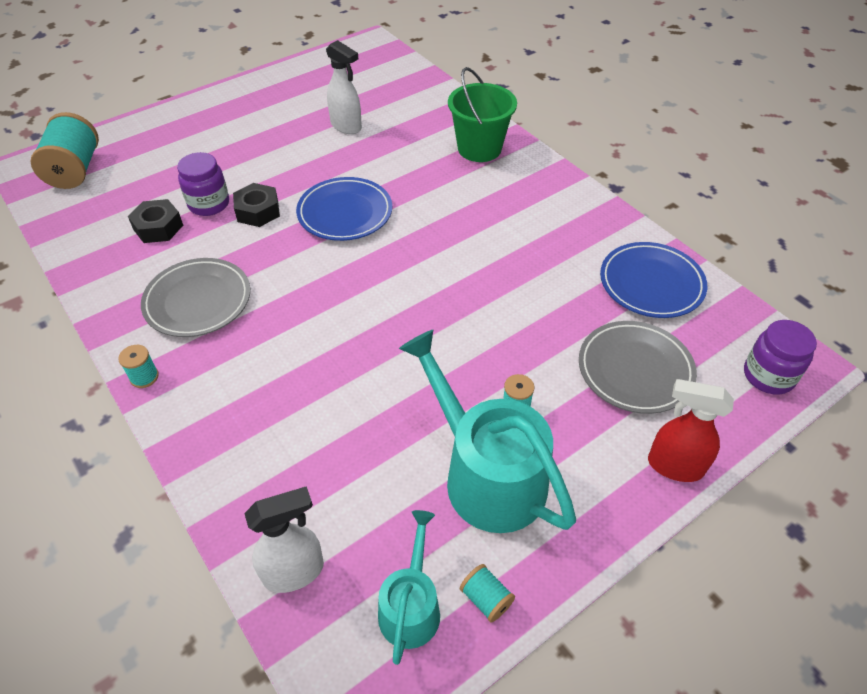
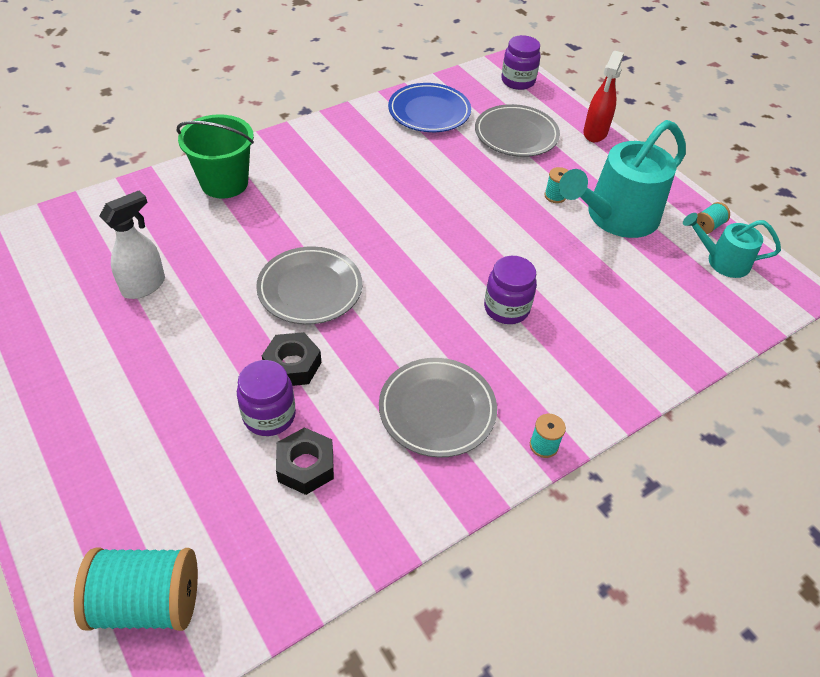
camera: 90 degrees left, 0 degrees up
white spray bottle [244,486,324,593] -> none
blue plate [296,177,392,241] -> grey plate [256,246,362,325]
none -> purple jar [484,256,537,324]

